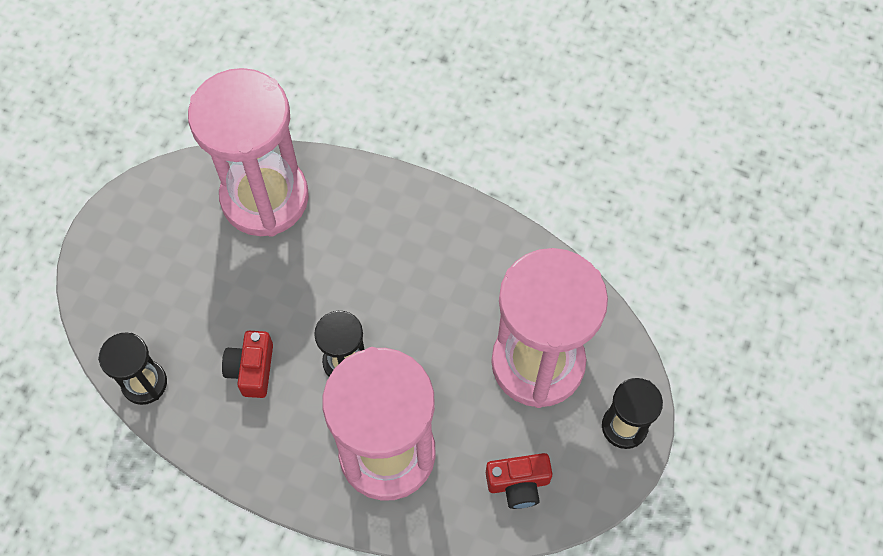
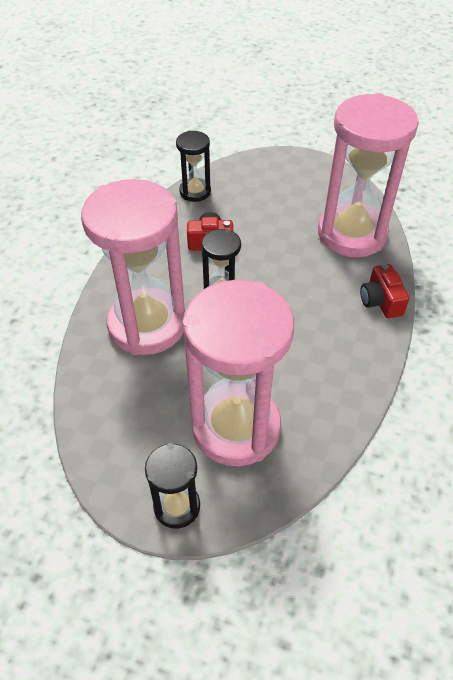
camera: 85 degrees right, 15 degrees down
red camera [486,453,552,509] -> red camera moved to [360,264,410,318]

